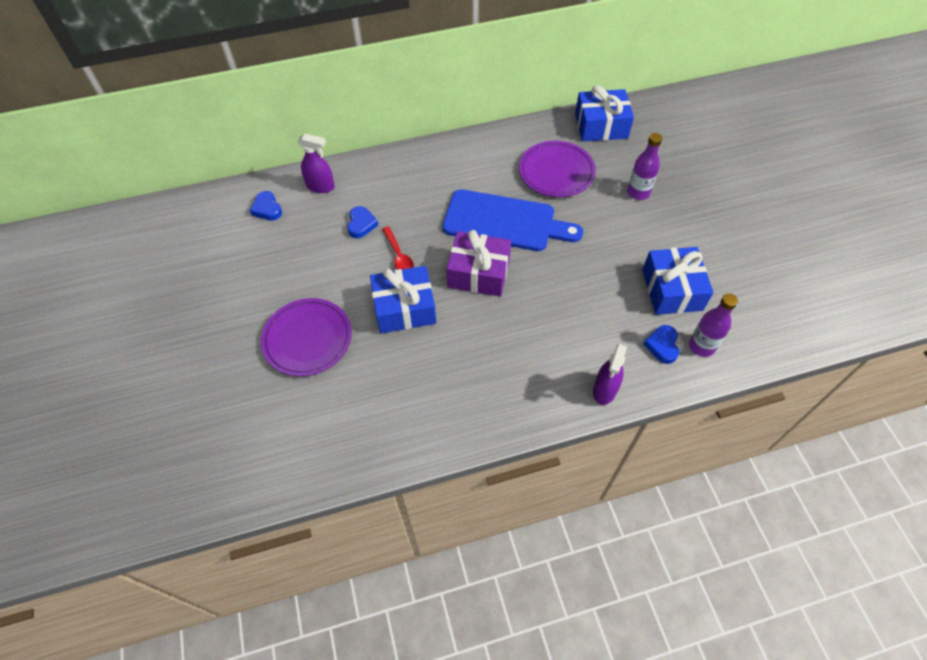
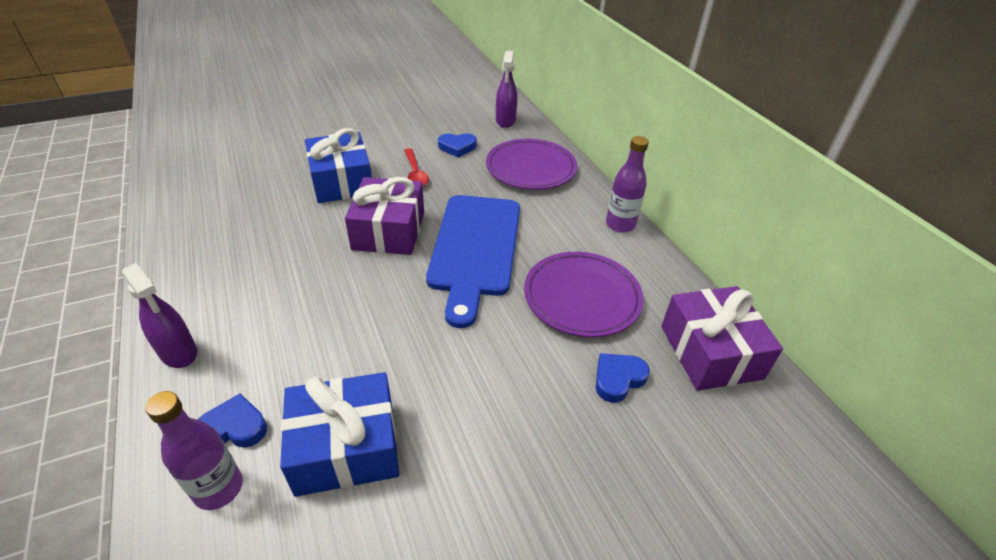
camera: 80 degrees right, 15 degrees down
blue heart [250,191,282,221] -> blue heart moved to [596,353,650,403]
purple plate [261,298,352,376] -> purple plate moved to [486,139,577,190]
red spoon [382,226,414,270] -> red spoon turned 75 degrees counterclockwise [404,148,429,186]
blue gift [575,86,634,142] -> purple gift [661,286,783,391]
purple spray bottle [593,344,627,405] -> purple spray bottle turned 150 degrees counterclockwise [122,263,197,368]
purple bottle [627,133,662,200] -> purple bottle moved to [606,136,649,233]

